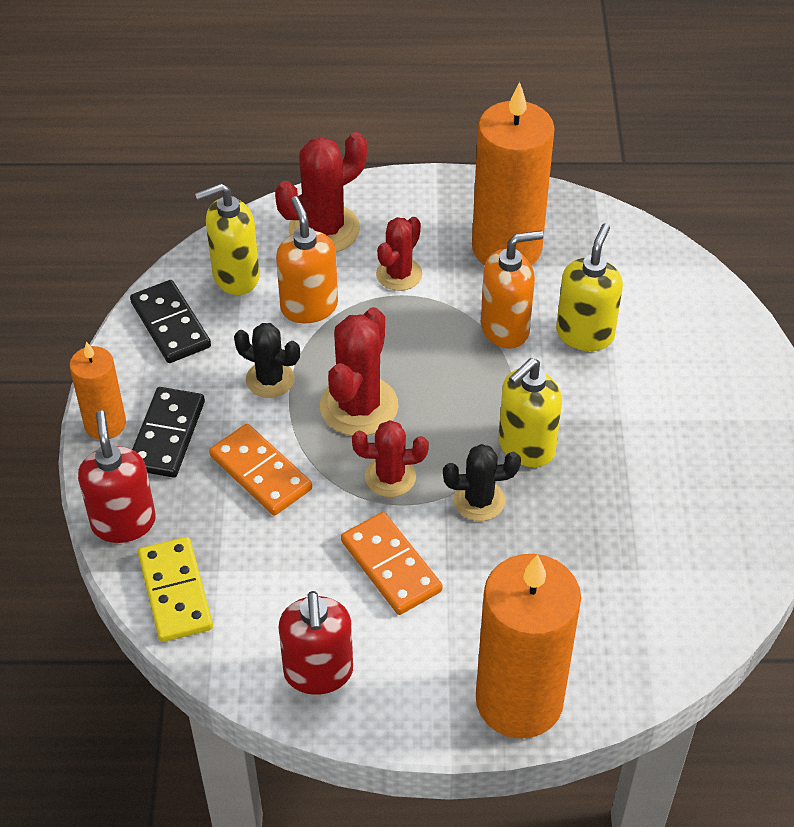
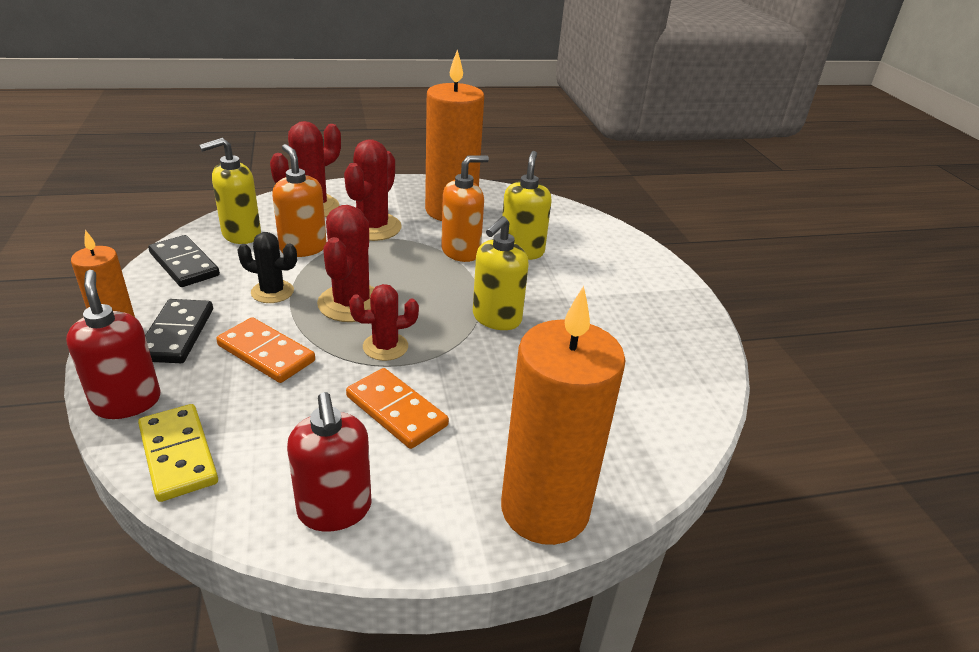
camera: 15 degrees left, 15 degrees down
red cactus [376,217,422,291] -> red cactus [344,139,402,241], size x1.59
black cactus [443,444,521,521] -> none

